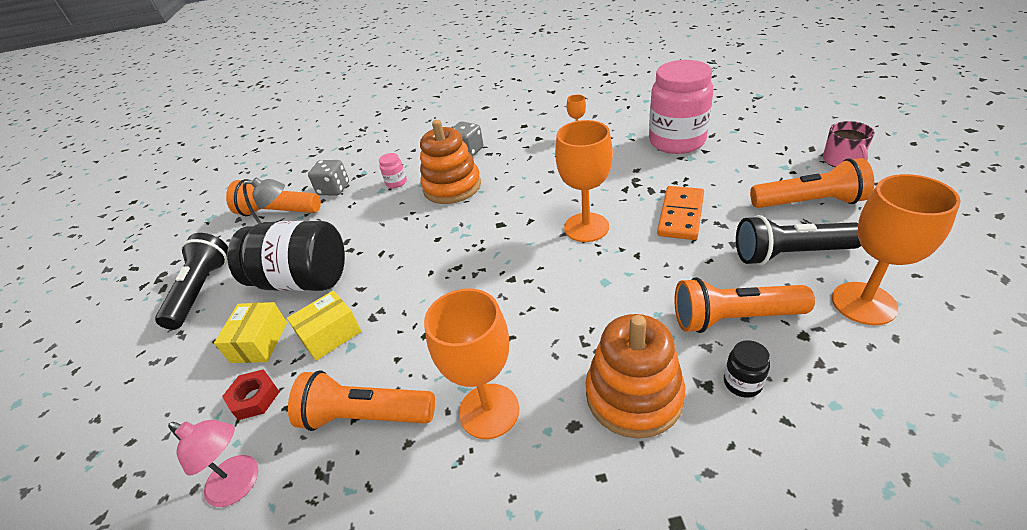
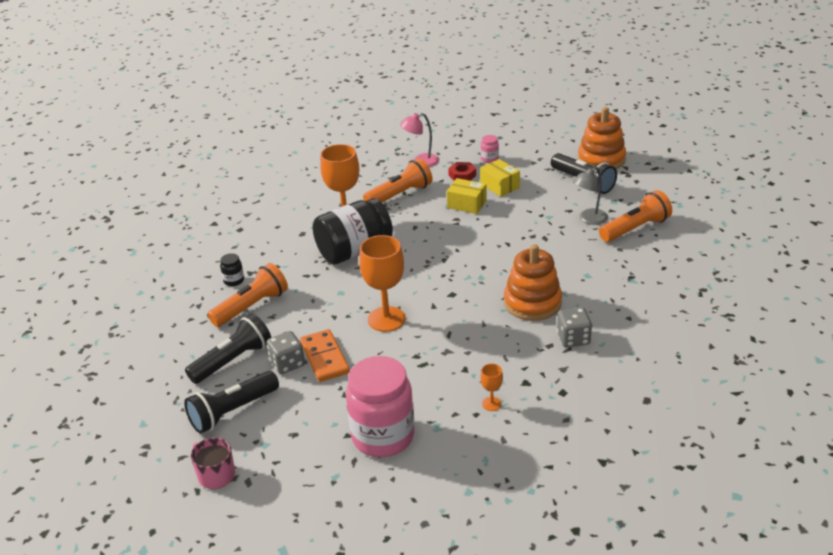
camera: 135 degrees right, 5 degrees down
black jar [227,221,345,291] -> black jar moved to [313,198,393,264]
yellow box [287,291,362,361] -> yellow box turned 75 degrees counterclockwise [447,178,486,214]
grey dice [308,160,349,195] -> grey dice moved to [266,331,305,374]
pink jar [379,153,407,188] -> pink jar moved to [481,135,499,163]
orange stacking toy [586,314,685,439] -> orange stacking toy moved to [578,107,626,169]
orange flashlight [750,158,874,208] -> black flashlight [184,371,279,434]
orange goblet [832,174,961,325] -> none

